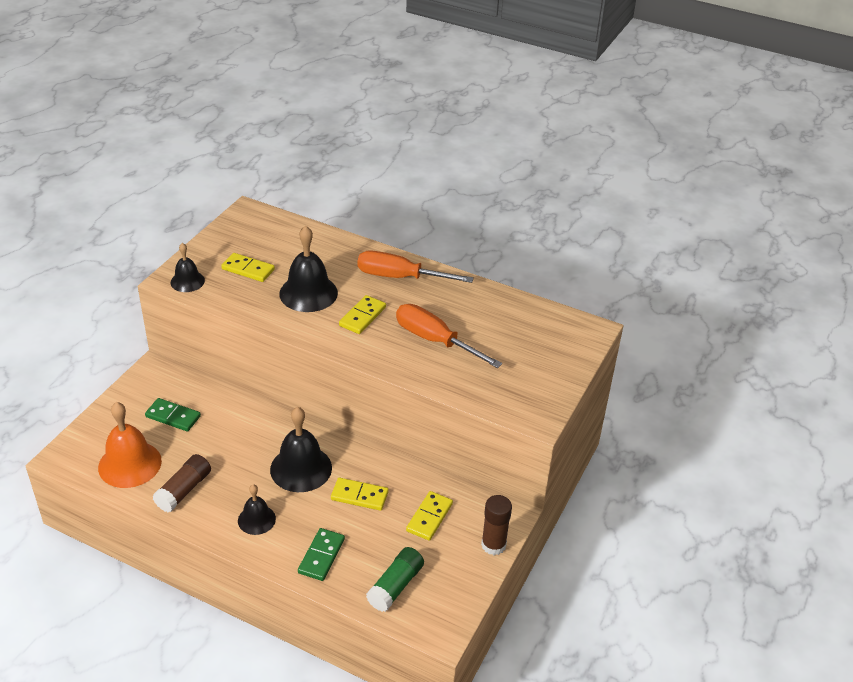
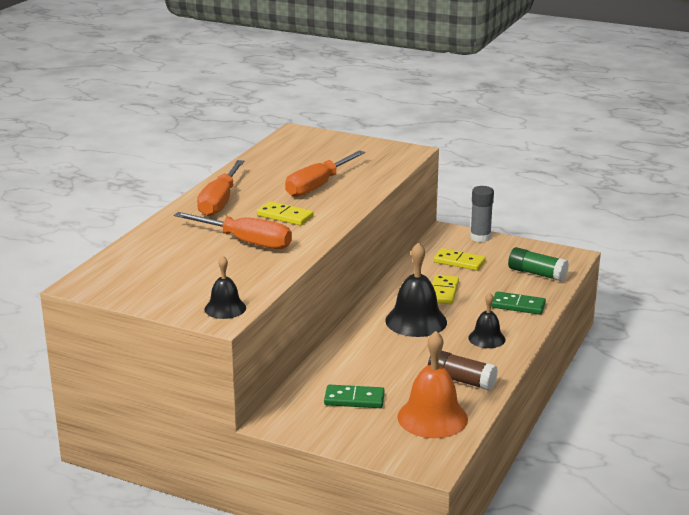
camera: 90 degrees left, 15 degrees down
green domino [145,398,201,431] -> green domino turned 75 degrees clockwise [324,385,385,408]
yellow domino [221,253,275,282] -> none
black bell [279,225,338,312] -> orange screwdriver [174,212,292,249]
brown glue stick [481,495,512,555] -> grey glue stick [470,186,494,242]

